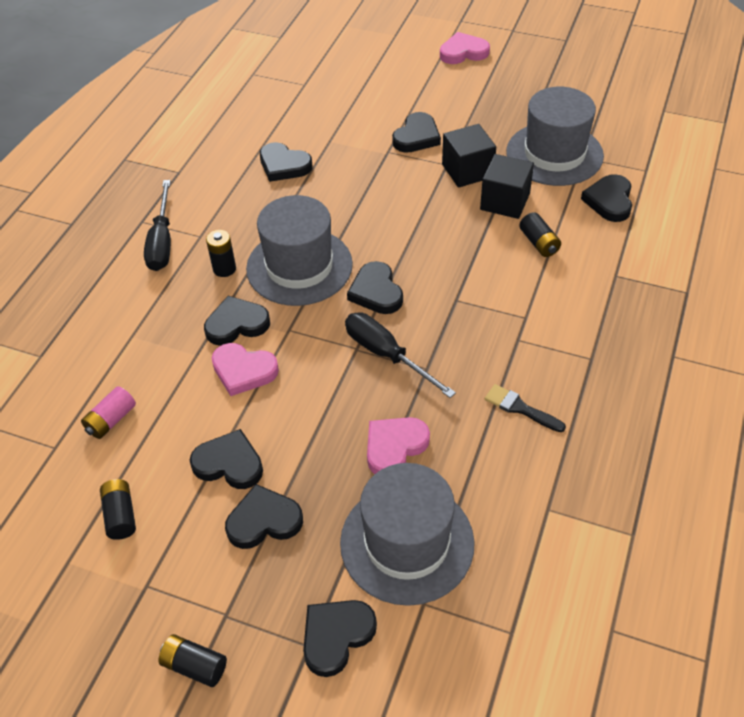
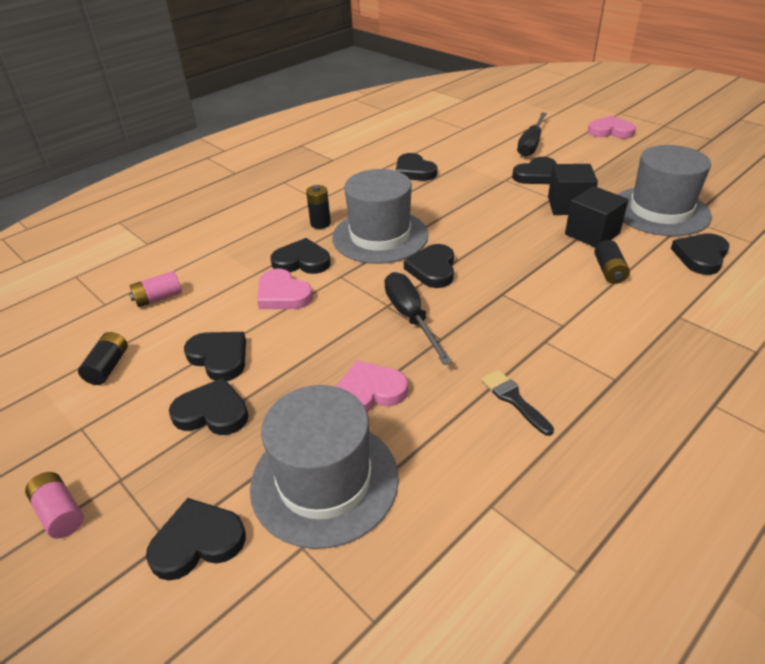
camera: 25 degrees right, 10 degrees down
black screwdriver [144,180,171,271] -> black screwdriver moved to [517,112,547,157]
black battery [158,634,227,687] -> pink battery [25,472,84,539]

